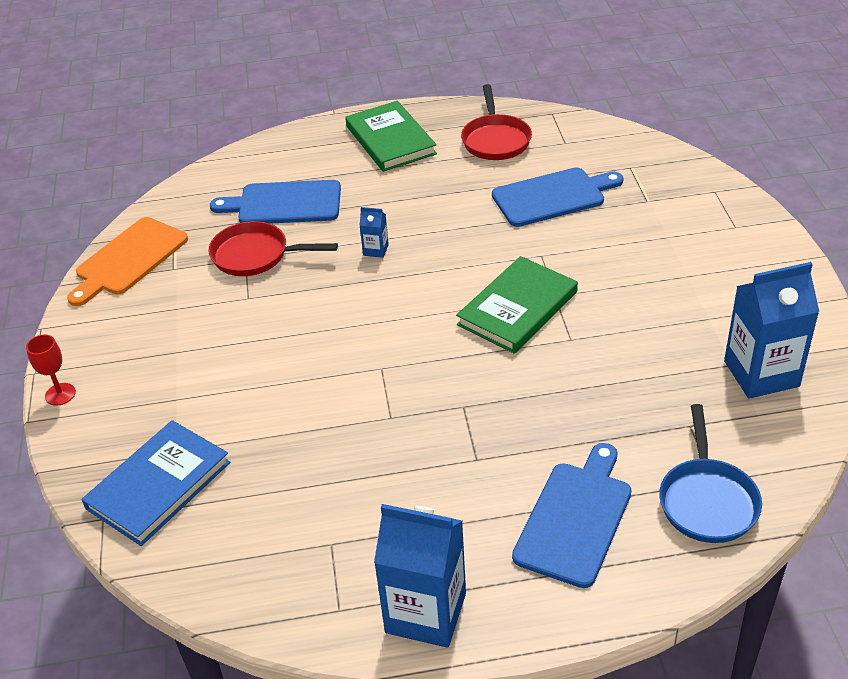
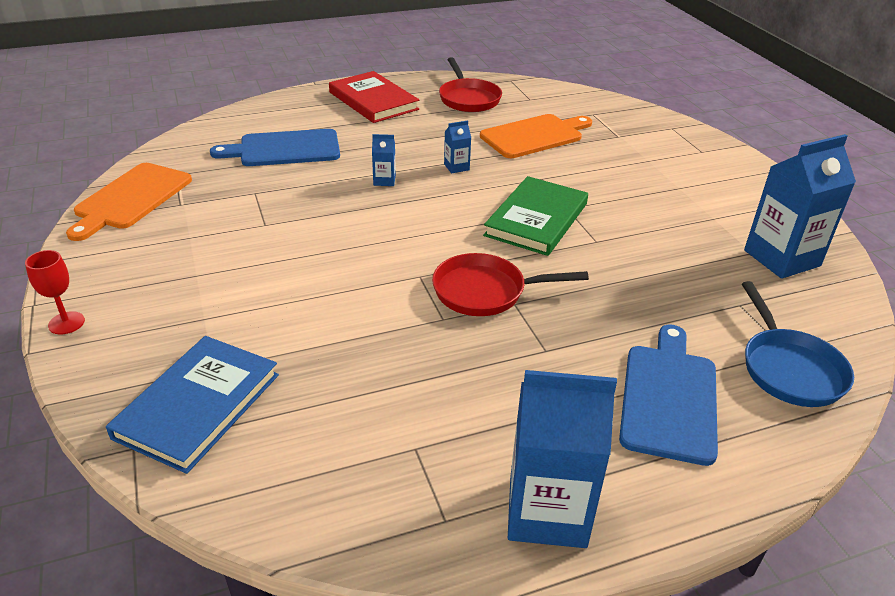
camera: 15 degrees left, 5 degrees down
red pan [209,221,338,276] -> red pan moved to [432,253,589,316]
green book [345,101,437,172] -> red book [329,71,419,123]
blue cutting board [492,167,624,227] -> orange cutting board [480,114,592,158]
none -> blue carton [444,120,471,173]

